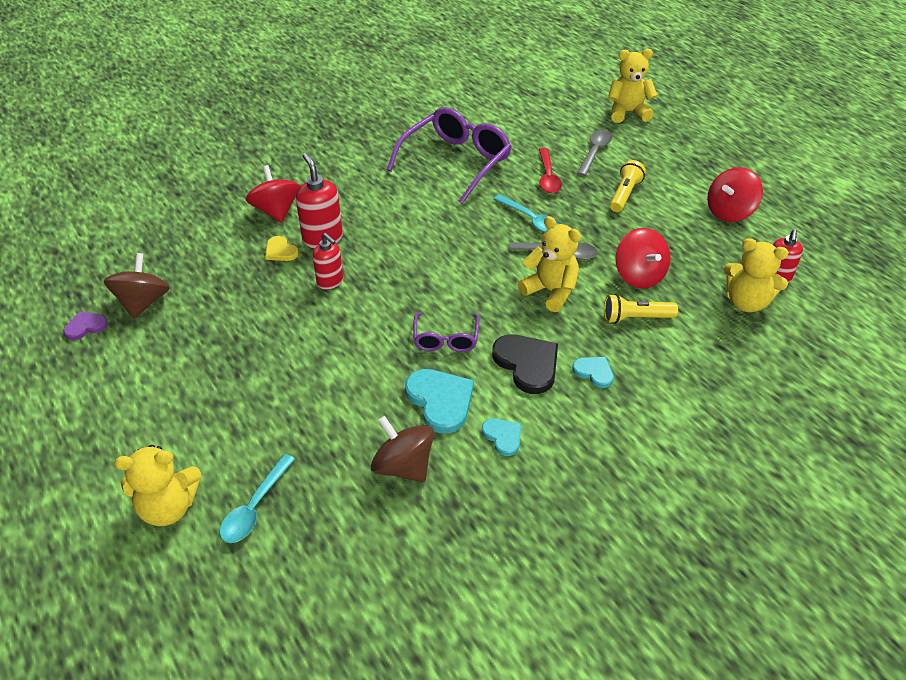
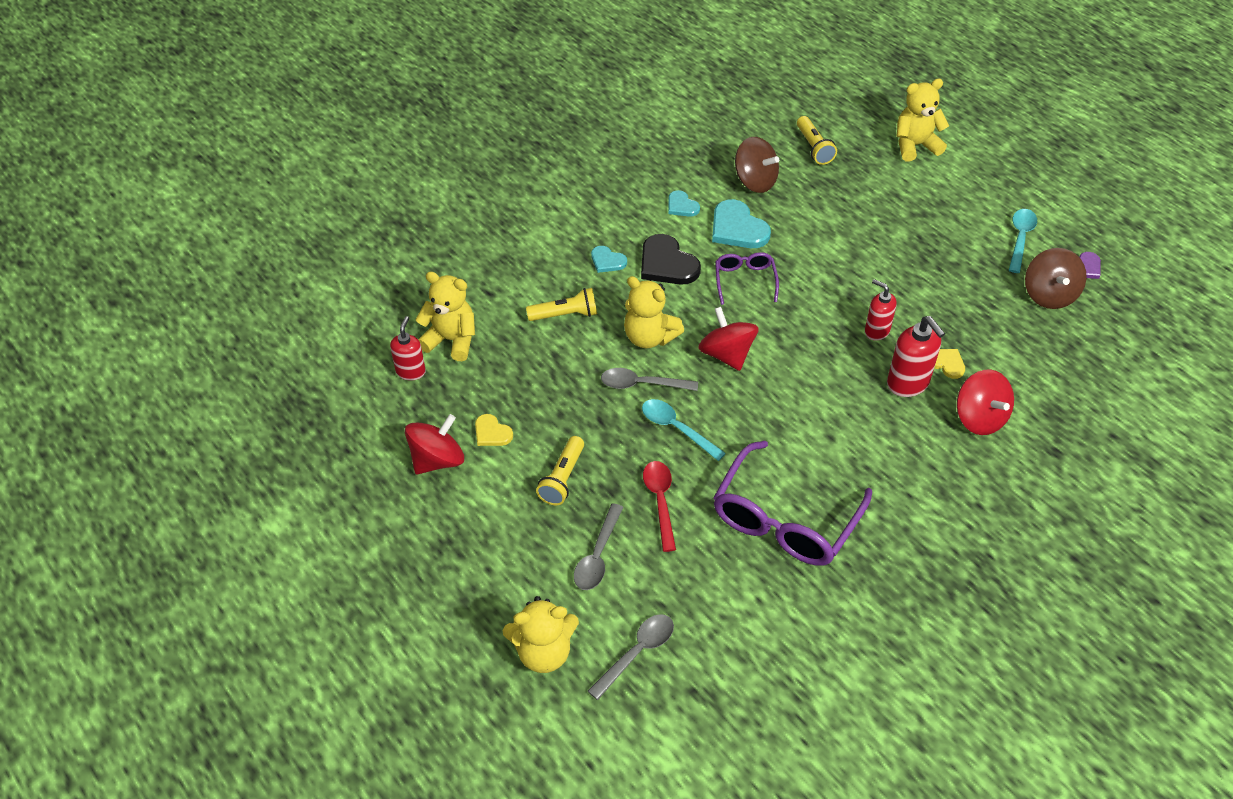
camera: 175 degrees right, 5 degrees up
turquoise spoon [220,454,295,543] -> turquoise spoon moved to [1009,209,1037,273]
red spinning top [615,228,670,289] -> red spinning top moved to [698,307,759,371]
none -> yellow heart [475,414,513,446]
none -> grey spoon [588,614,674,700]
none -> yellow flashlight [797,116,837,165]

